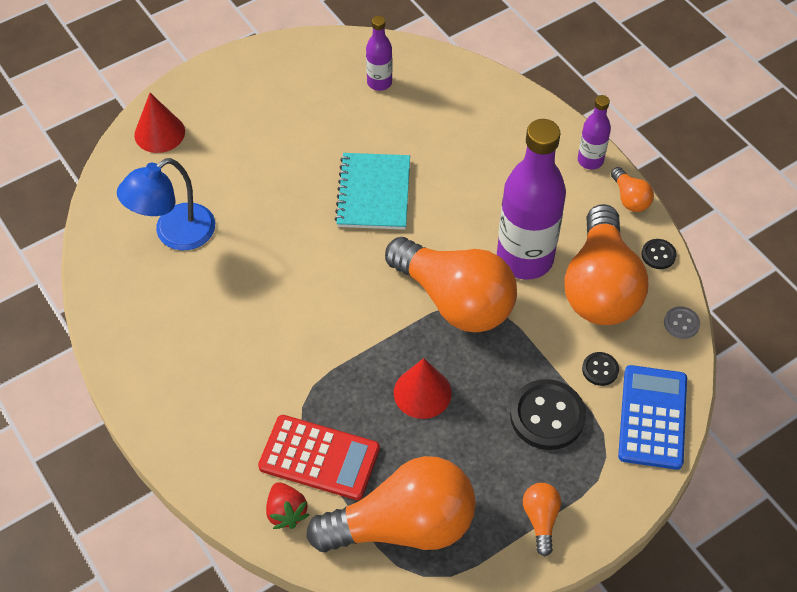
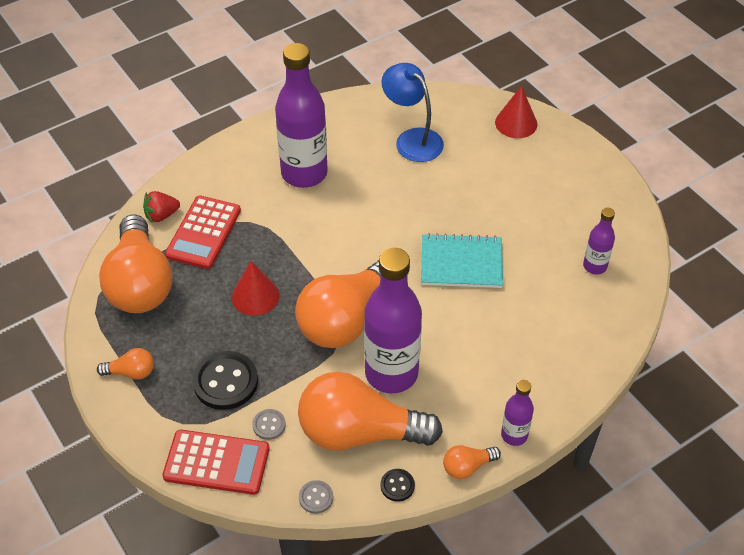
camera: 90 degrees right, 5 degrees down
black button [582,352,619,386] -> grey button [252,409,286,440]
blue calculator [618,365,687,470] -> red calculator [162,430,270,495]
none -> purple bottle [275,43,328,188]

